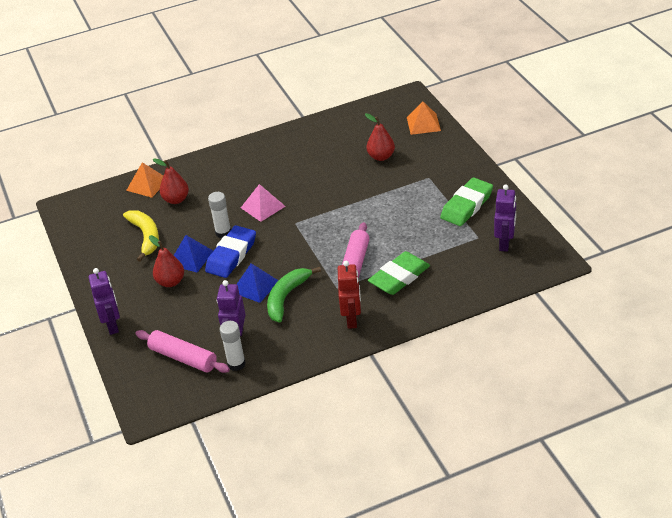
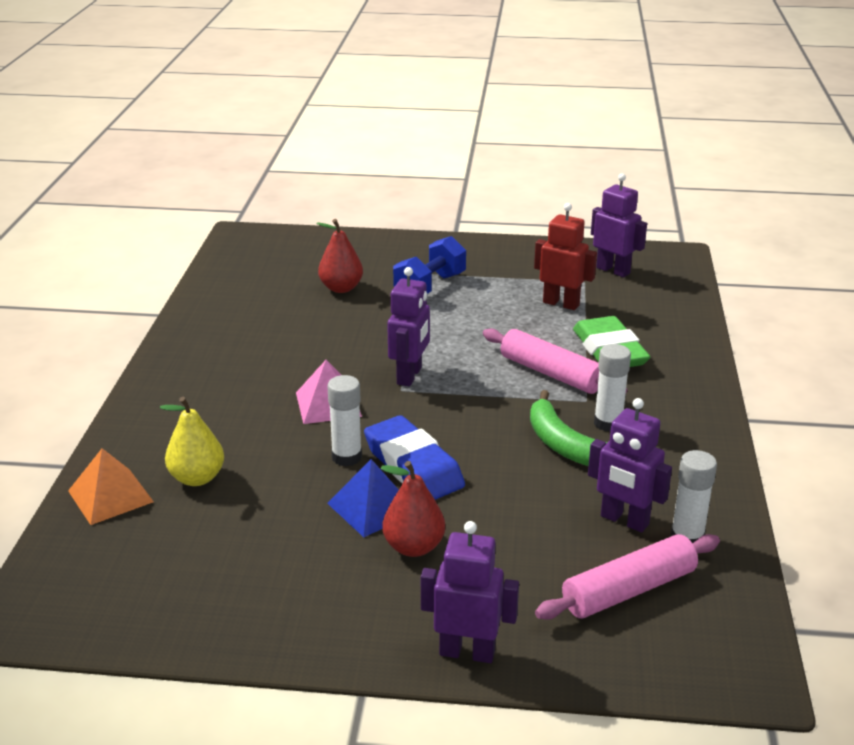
camera: 65 degrees left, 10 degrees down
yellow banana [123,210,159,262] -> none
red pear [153,158,189,204] -> yellow pear [160,397,224,486]
blue pyramid [237,263,279,303] -> none
red robot [338,261,361,329] -> red robot moved to [534,203,597,310]
orange pyramid [407,101,441,135] -> none
green eraser [440,178,493,226] -> none
none -> purple robot [387,267,430,386]
none -> blue dumbbell [393,236,466,294]
none -> white glue stick [594,344,631,432]

